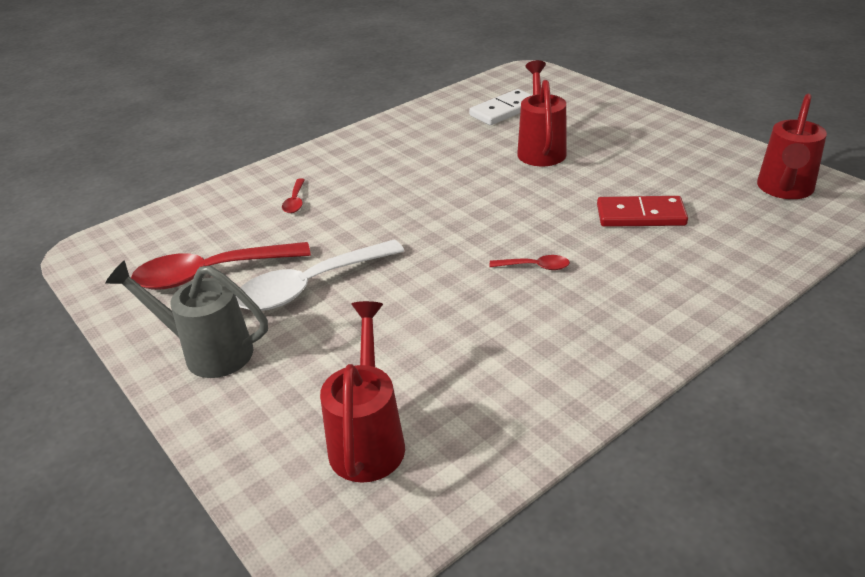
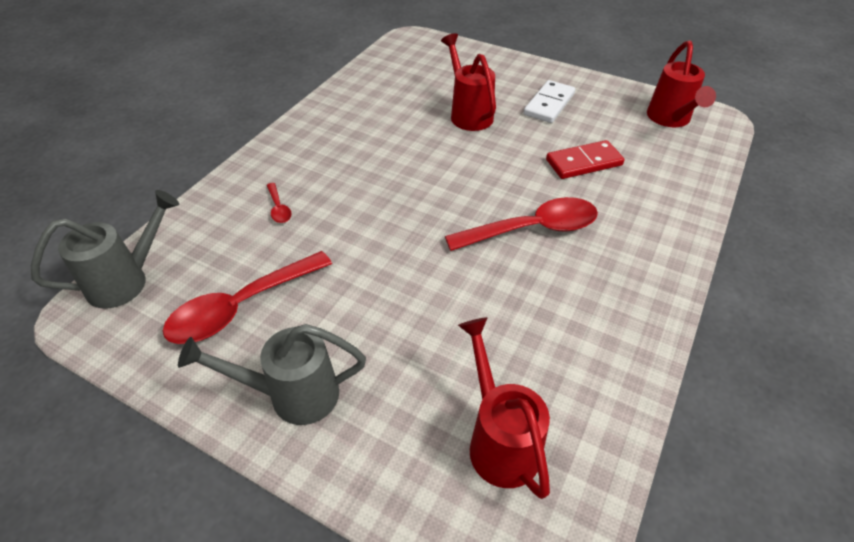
camera: 25 degrees left, 10 degrees up
white spoon [236,240,404,311] -> none
white domino [469,89,532,125] -> white domino moved to [524,80,575,123]
red spoon [490,255,570,270] -> red spoon [445,197,598,251], size x2.26
none -> grey watering can [31,190,179,309]

